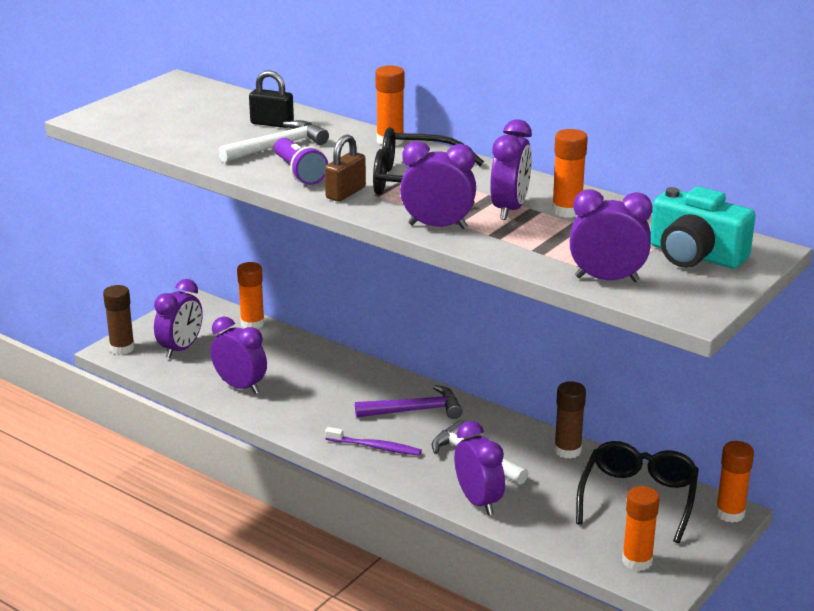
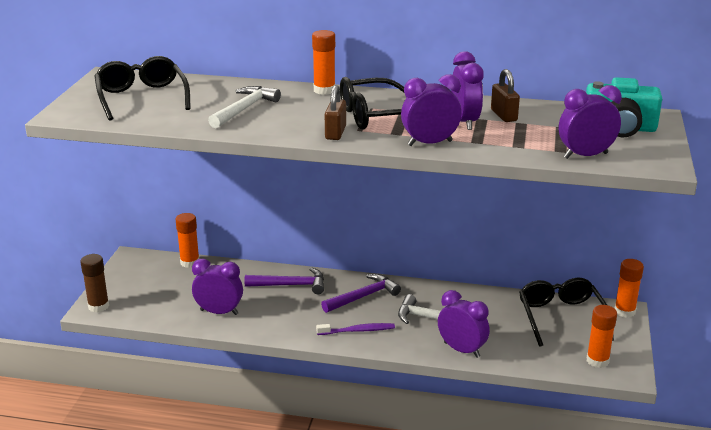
camera: 25 degrees left, 0 degrees up
purple clock [154,279,203,358] -> none
black padlock [249,70,294,128] -> none
purple flashlight [274,138,328,185] -> none
orange glue stick [552,129,588,218] -> brown padlock [491,69,520,122]
brown glue stick [554,381,586,459] -> none
none -> black glasses [94,56,191,121]
none -> purple hammer [244,267,324,294]

